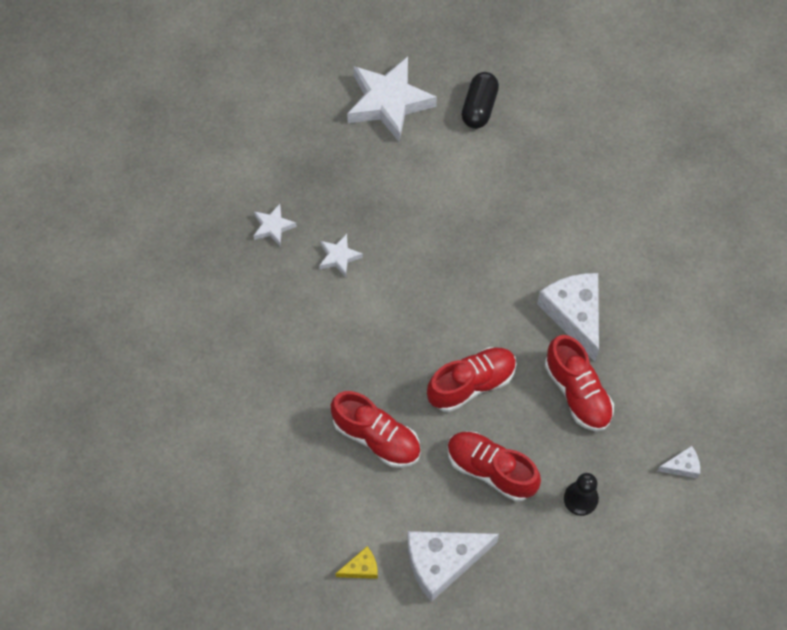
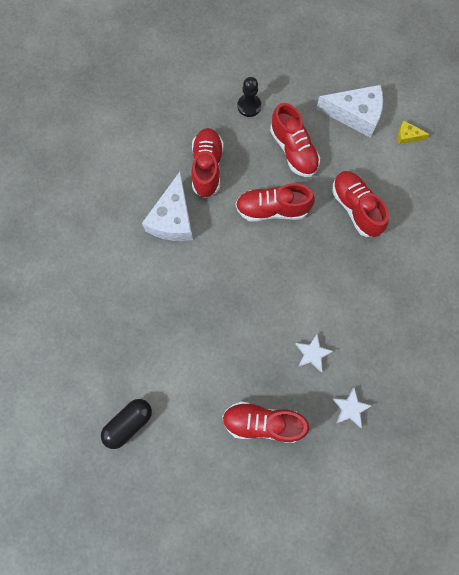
camera: 150 degrees left, 10 degrees up
white star [347,57,437,142] -> none
white cheese [657,446,700,478] -> none
none -> red shoe [222,402,309,443]

